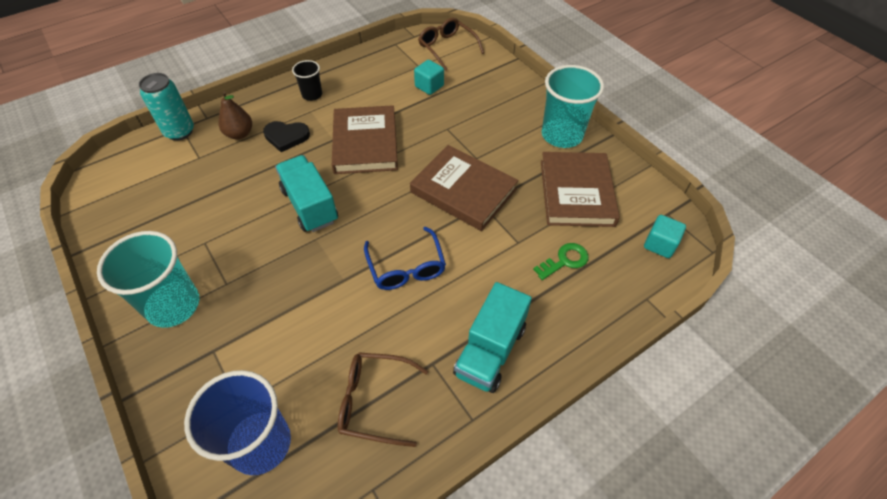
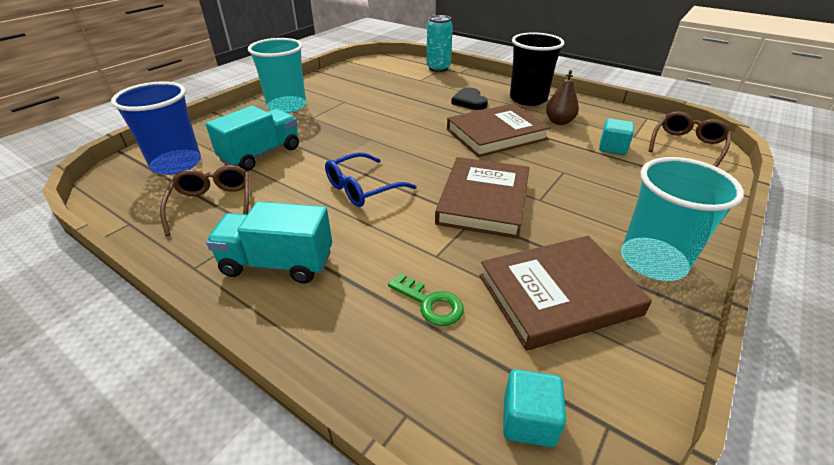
camera: 70 degrees right, 15 degrees down
brown pear [218,91,252,139] -> brown pear moved to [546,70,579,125]
turquoise truck [275,155,338,232] -> turquoise truck moved to [206,106,299,171]
black cup [292,60,322,101] -> black cup [510,32,565,106], size x1.91

